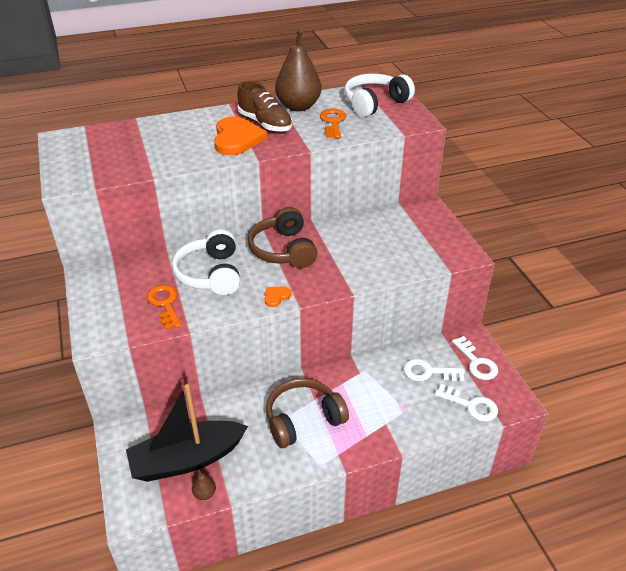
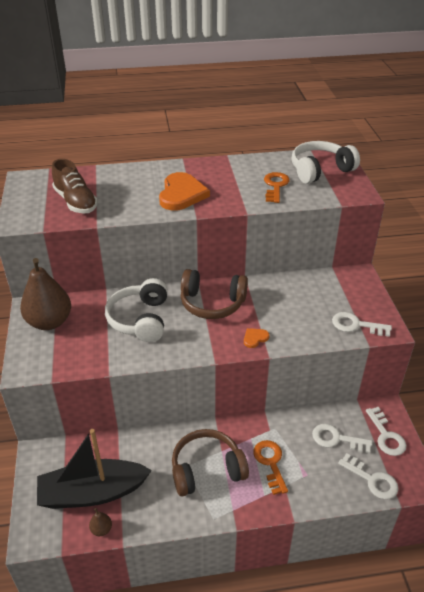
camera: 10 degrees right, 0 degrees up
orange key [147,285,182,330] -> orange key moved to [253,440,288,495]
brown shoe [237,81,293,132] -> brown shoe moved to [52,159,98,214]
brown headphones [248,207,317,268] -> brown headphones turned 75 degrees counterclockwise [181,269,248,319]
orange heart [265,286,291,307] -> orange heart moved to [244,328,270,348]
brown pear [275,29,322,111] -> brown pear moved to [20,258,71,330]
none -> white key [332,312,392,337]

